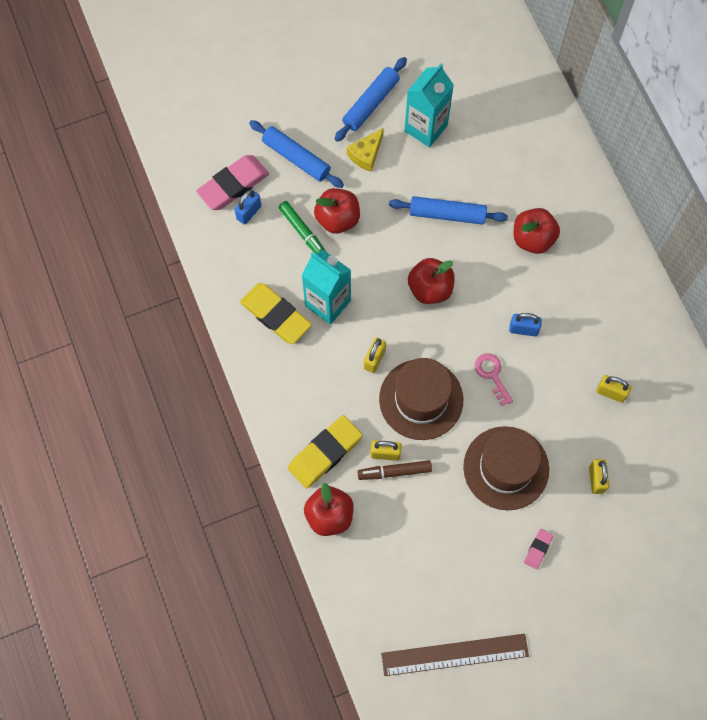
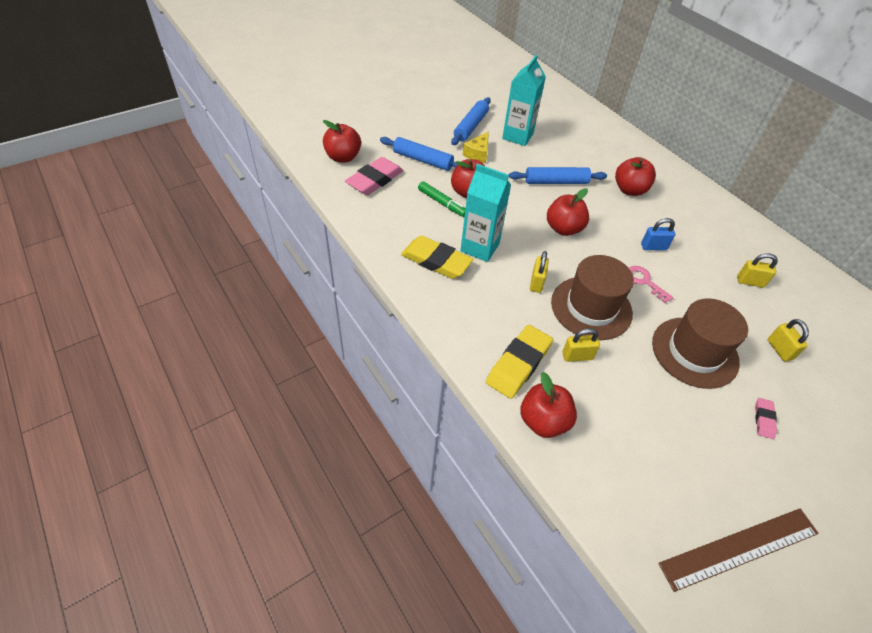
camera: 15 degrees left, 20 degrees down
blue padlock [234,190,261,225] -> none
brown marker [357,460,432,480] -> none
none -> red apple [323,120,361,163]

